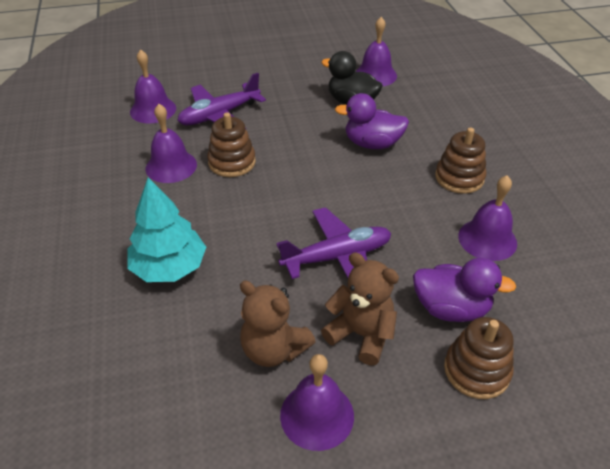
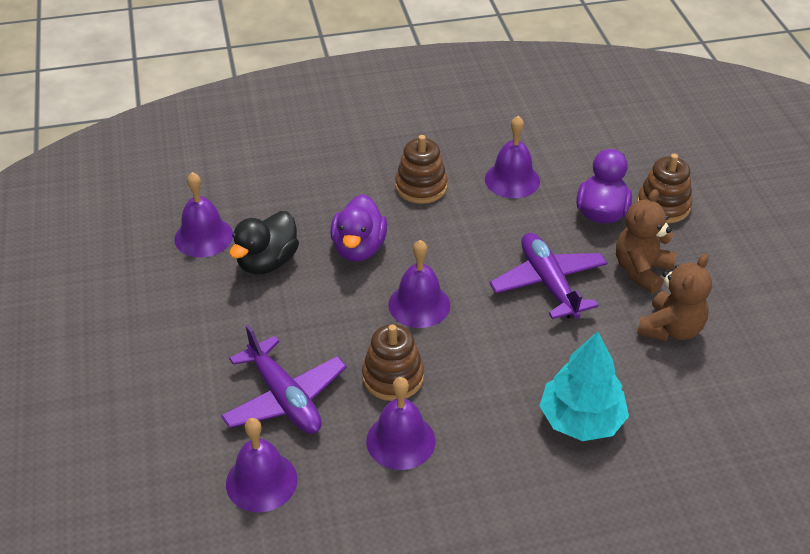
camera: 90 degrees left, 0 degrees up
purple bell [280,354,354,451] -> purple bell moved to [388,240,450,328]

